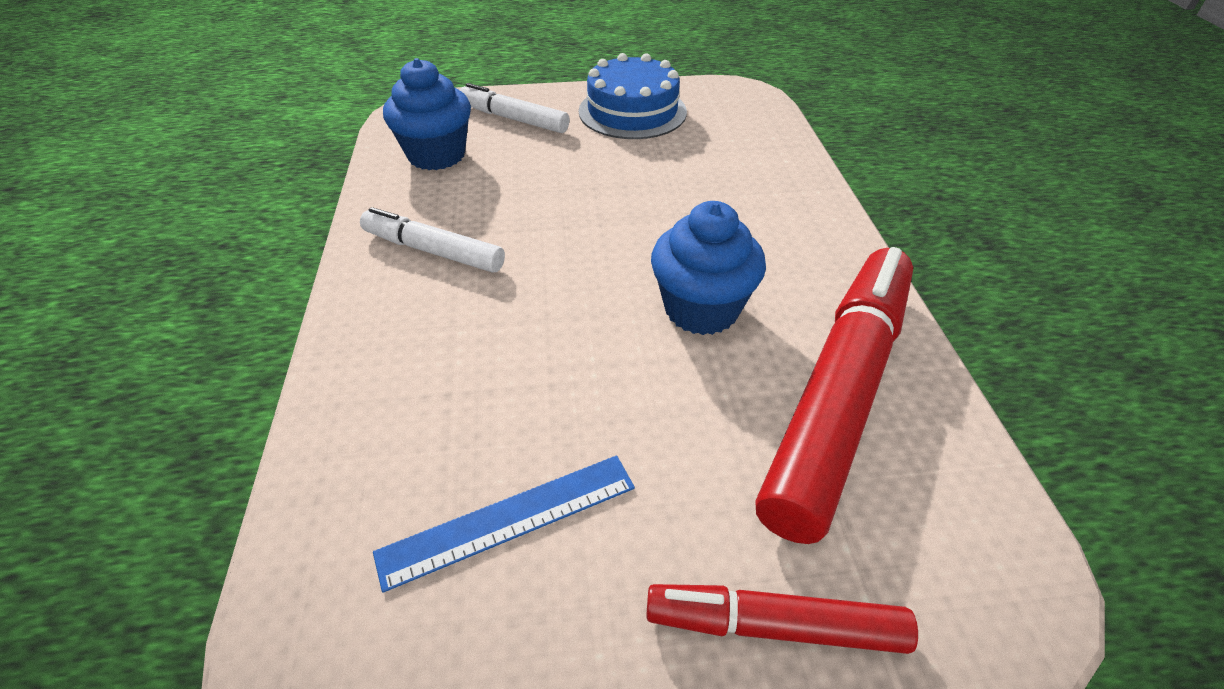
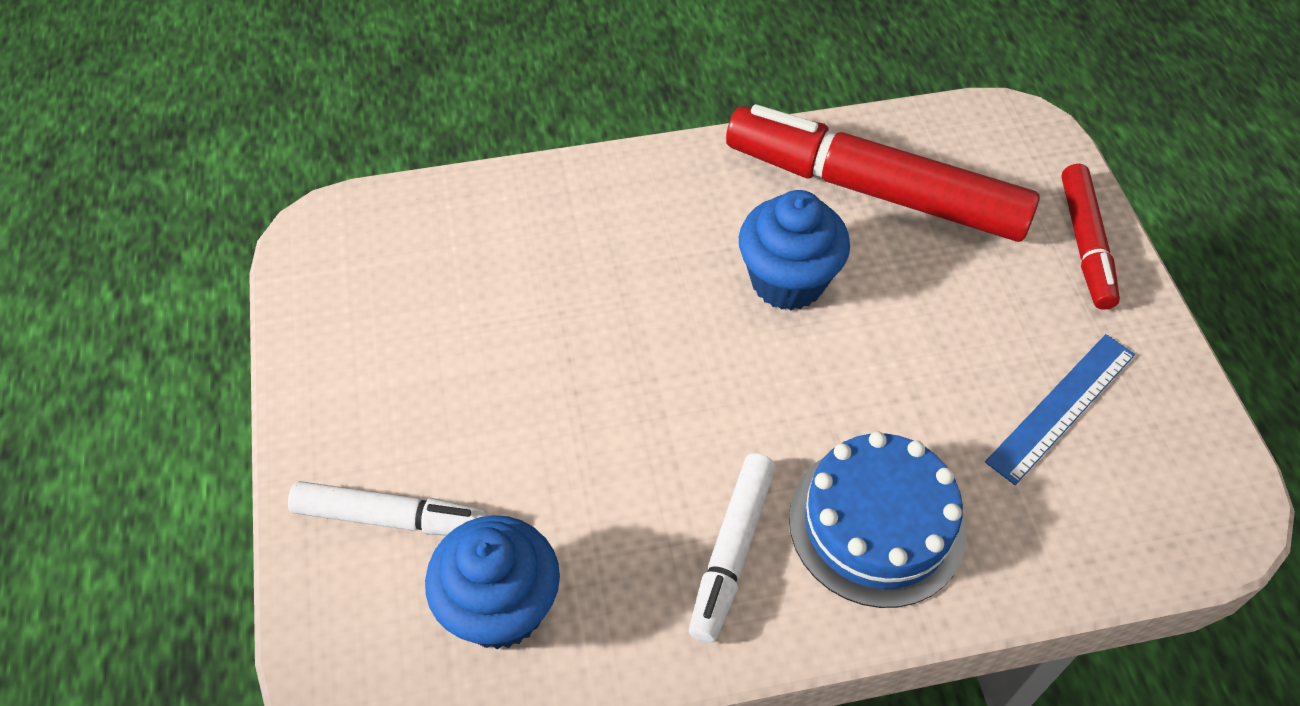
camera: 95 degrees left, 10 degrees up
blue ruler [373,455,635,593] -> blue ruler turned 75 degrees clockwise [985,334,1135,485]
white marker [460,83,570,133] -> white marker turned 105 degrees counterclockwise [288,481,488,536]
blue cake [579,53,687,139] -> blue cake moved to [789,431,967,608]

